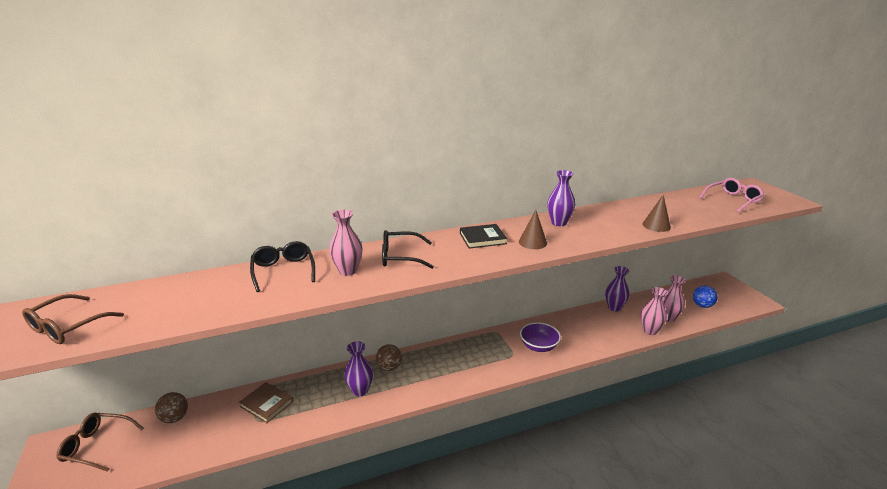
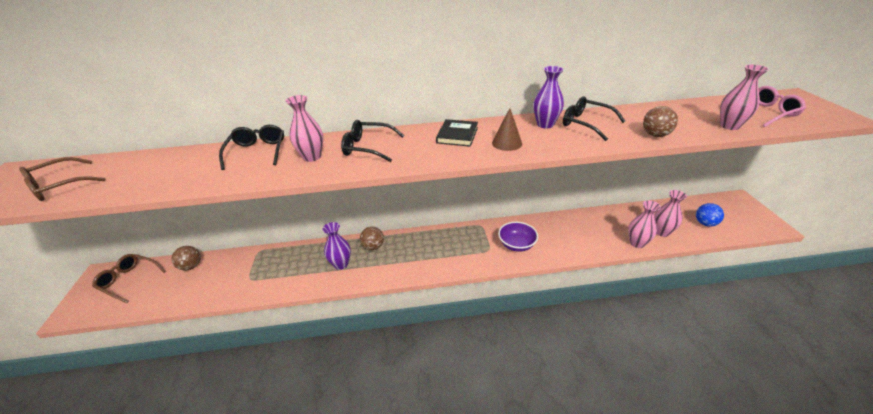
camera: 15 degrees right, 10 degrees up
brown book [239,382,293,423] -> none
black book [460,224,507,249] -> black book turned 75 degrees counterclockwise [436,119,478,147]
purple vase [605,266,630,311] -> none
brown cone [643,195,671,232] -> brown ball [643,106,678,137]
none -> black glasses [563,96,625,141]
none -> pink vase [720,64,769,130]

